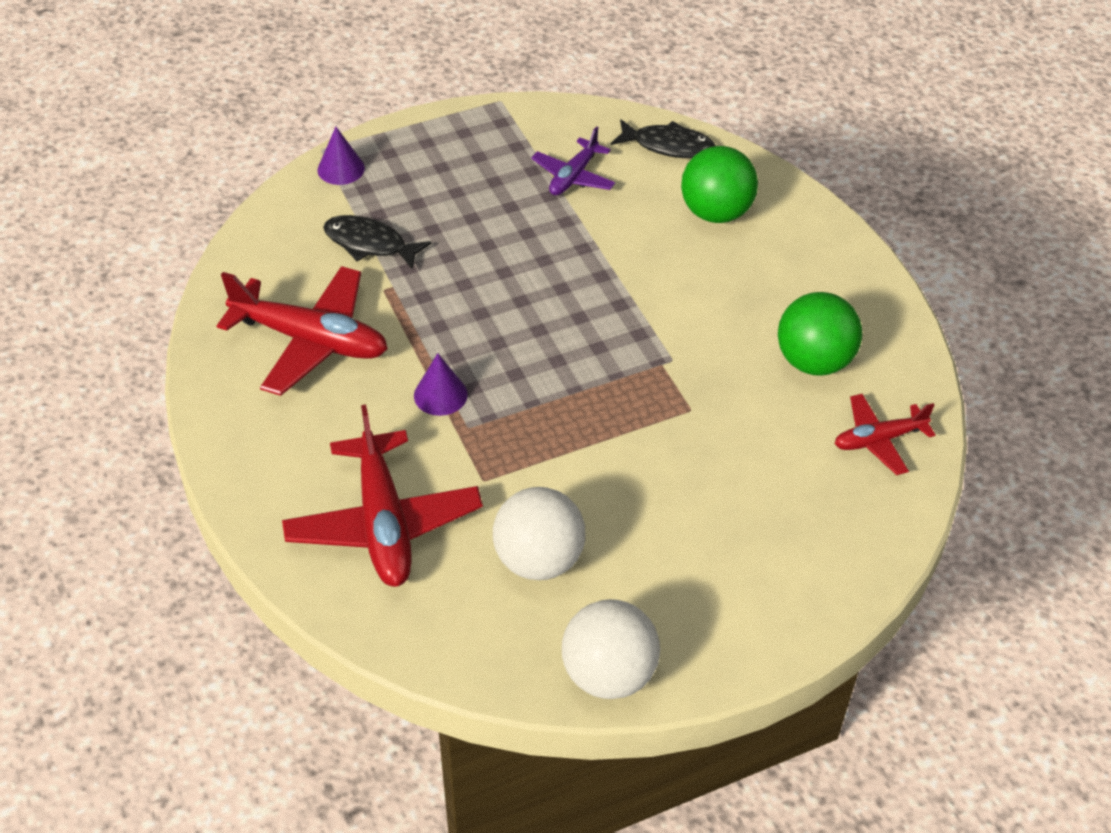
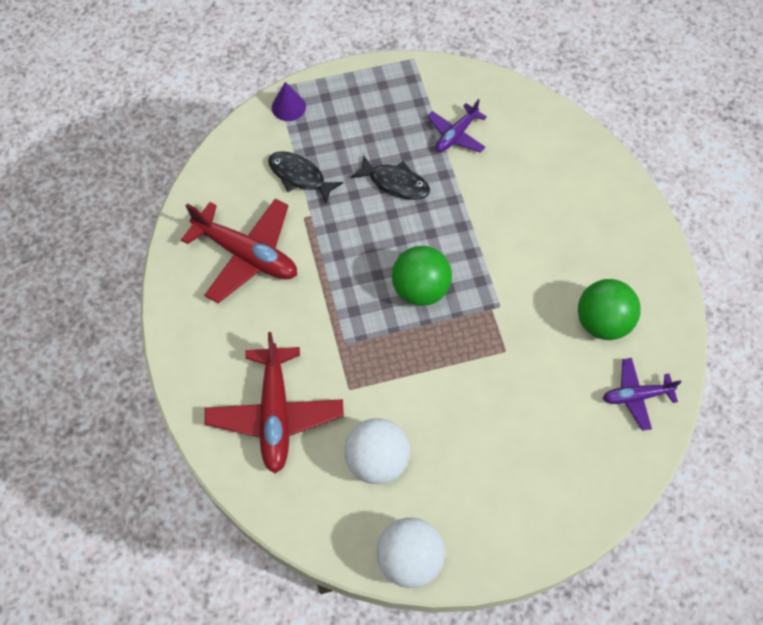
camera: 10 degrees right, 15 degrees up
purple cone [414,353,468,416] -> none
black fish [611,119,716,158] -> black fish moved to [351,155,430,200]
green ball [681,146,758,223] -> green ball moved to [392,246,452,306]
red plane [835,394,935,475] -> purple plane [603,358,681,431]

